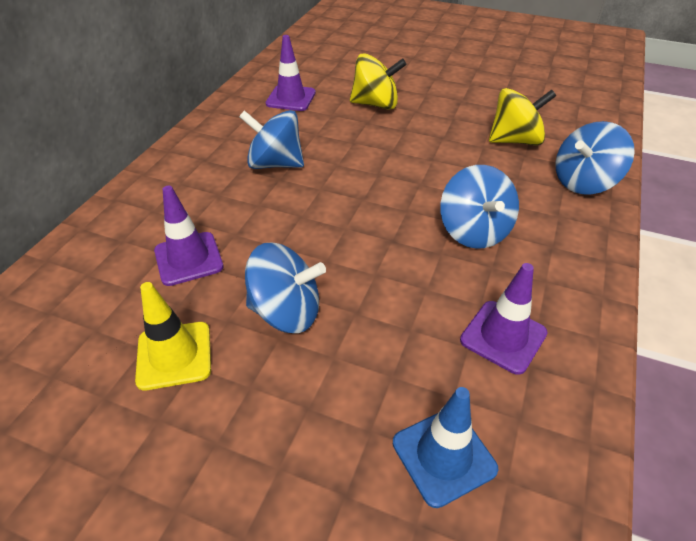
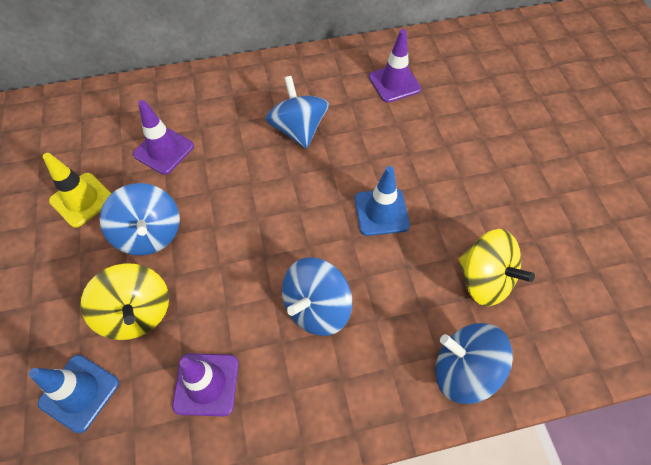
camera: 55 degrees right, 15 degrees up
yellow spinning top [350,53,407,110] -> yellow spinning top moved to [81,263,169,340]
none -> blue traffic cone [355,166,410,236]

